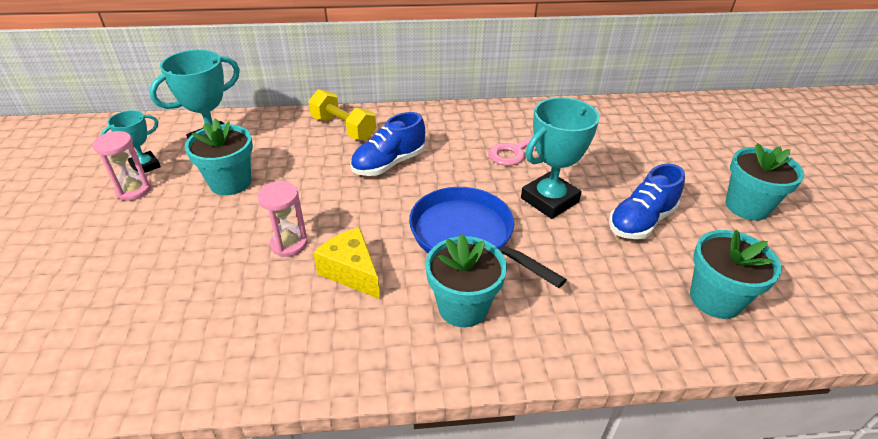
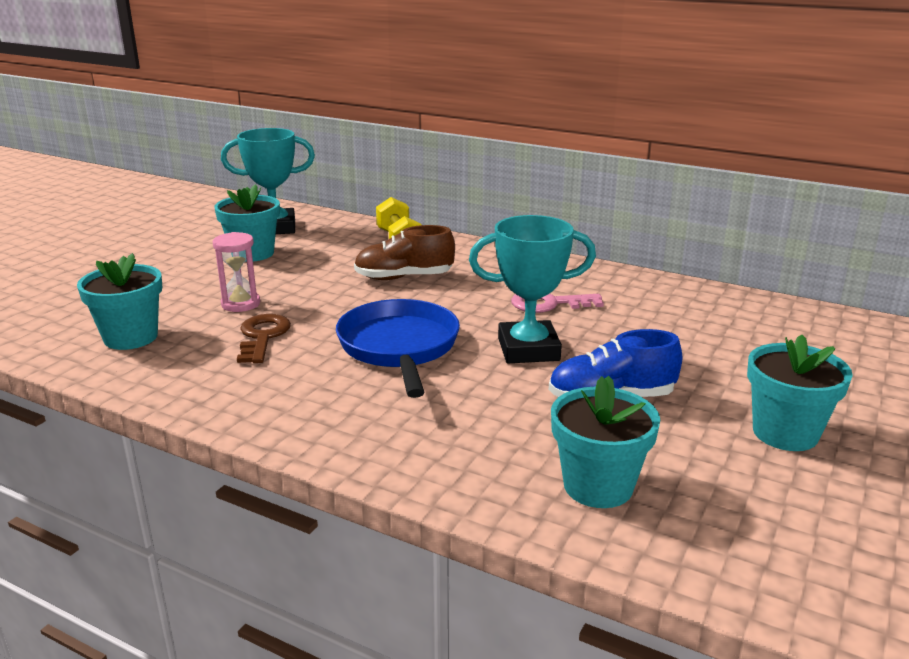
camera: 35 degrees right, 15 degrees down
pink hourglass [93,131,151,201] -> none
turquoise trophy [101,110,161,173] -> none
yellow cheese [313,227,380,299] -> brown key [237,314,291,363]
blue shoe [350,112,425,176] -> brown shoe [354,225,455,280]
turquoise flower pot [426,234,507,327] -> turquoise flower pot moved to [77,253,162,350]

